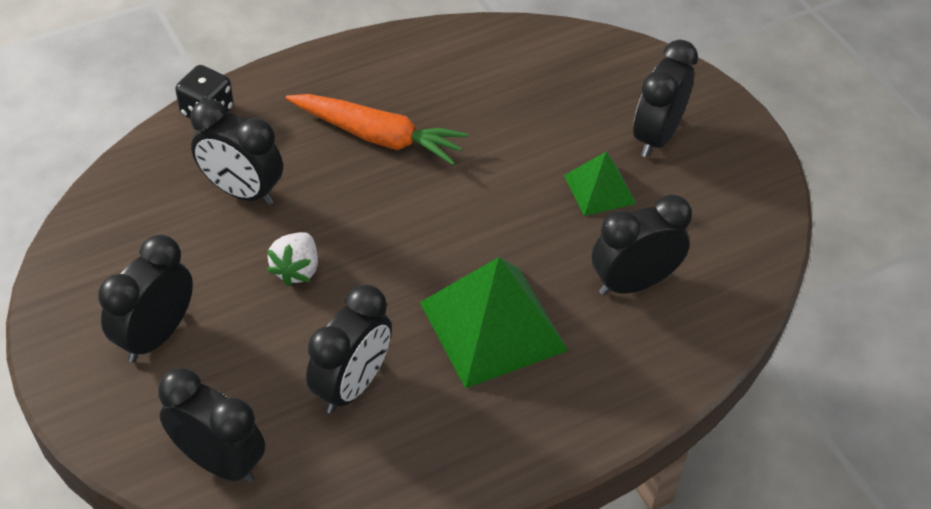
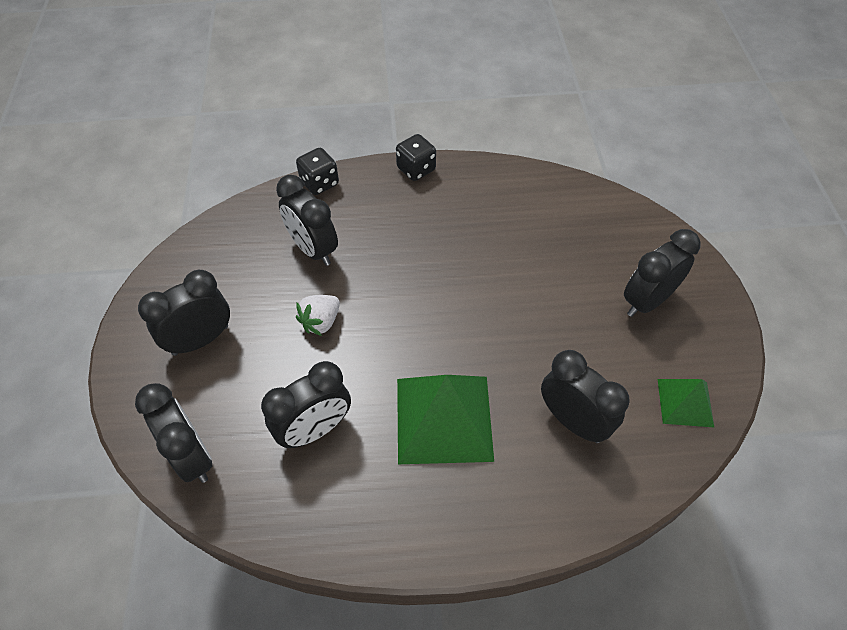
camera: 25 degrees right, 5 degrees up
orange carrot [286,94,469,165] -> none
green pyramid [564,152,636,216] -> green pyramid moved to [658,379,714,427]
black clock [592,194,692,295] -> black clock turned 45 degrees clockwise [541,350,630,443]
none -> black dice [396,134,436,181]

